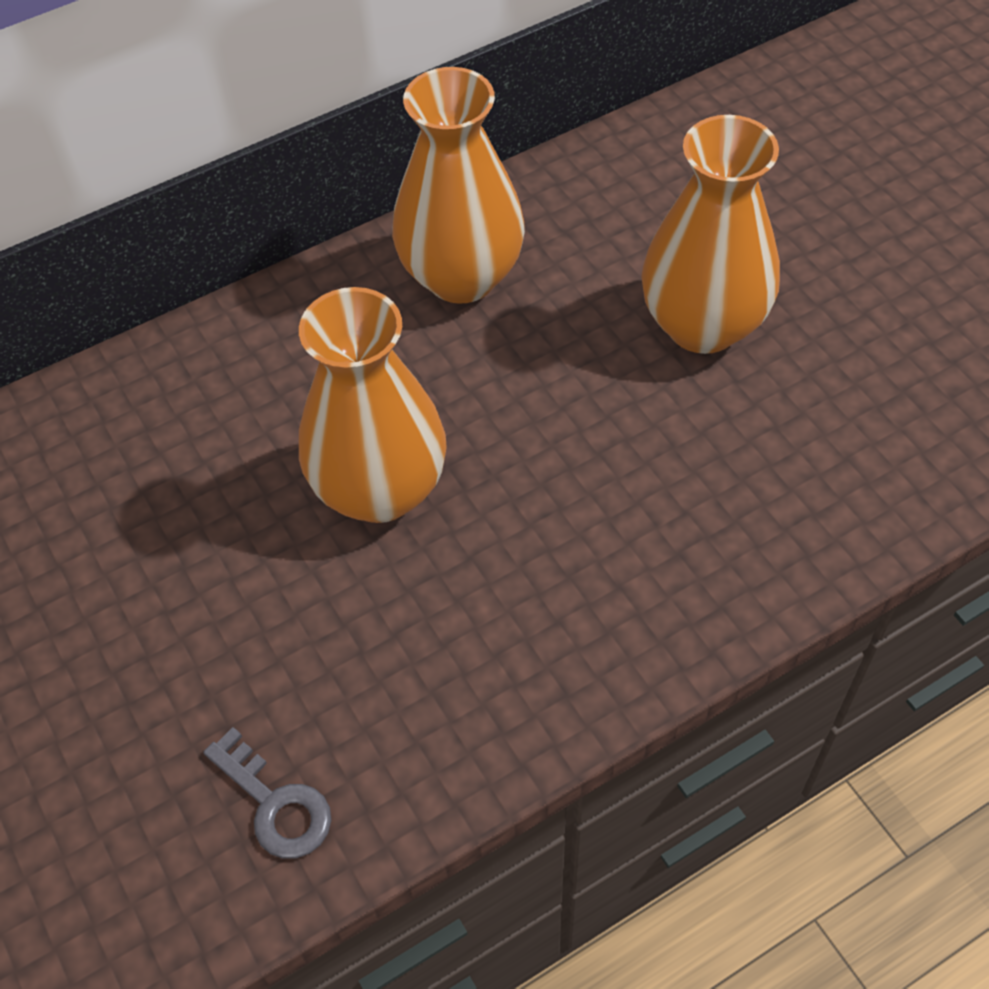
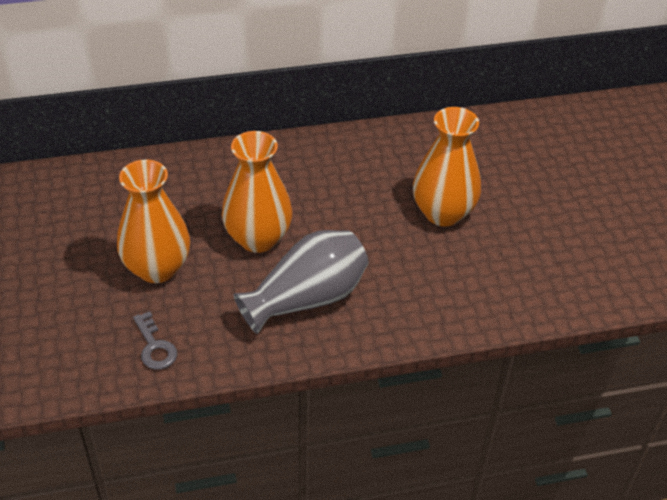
camera: 15 degrees right, 10 degrees down
orange vase [392,67,525,304] -> orange vase moved to [117,159,190,283]
none -> grey vase [234,230,369,334]

